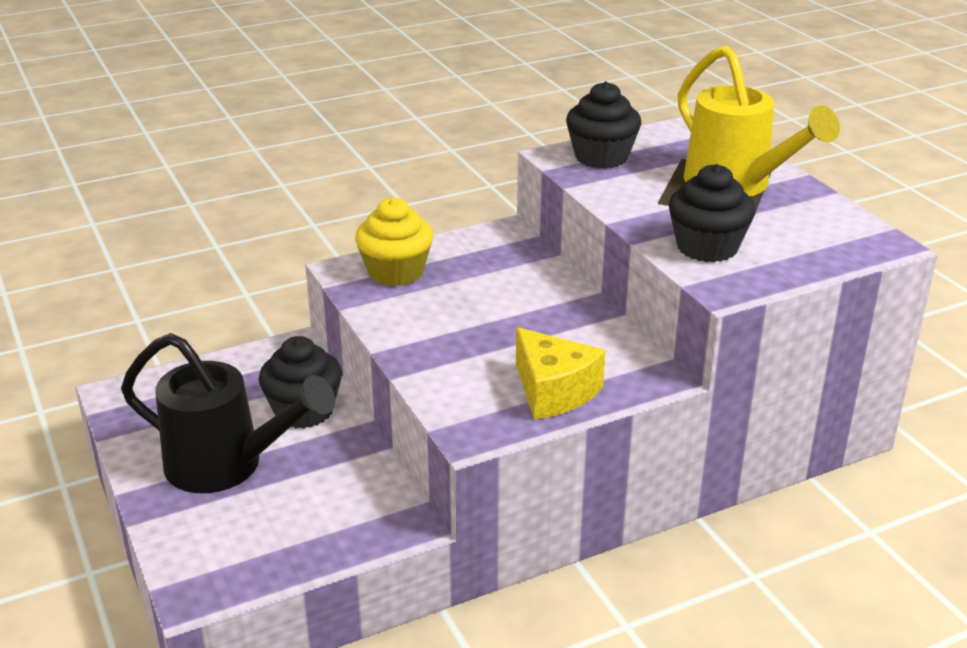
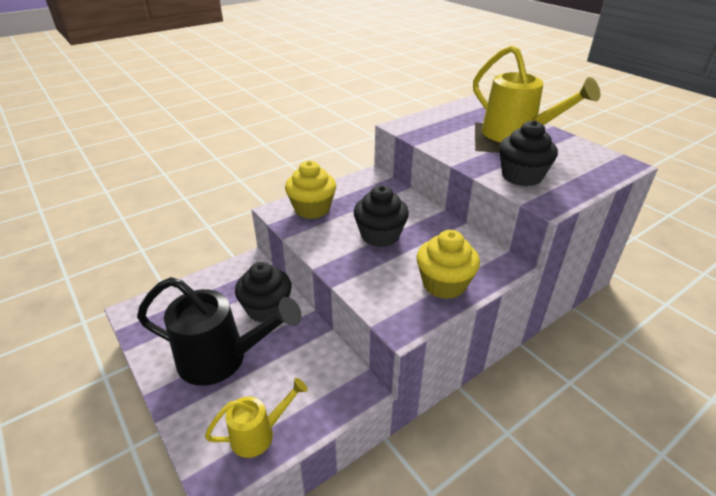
camera: 10 degrees left, 5 degrees up
yellow cheese [516,327,605,420] -> yellow cupcake [416,230,480,299]
black cupcake [566,81,641,169] -> black cupcake moved to [354,185,409,247]
none -> yellow watering can [205,378,308,458]

